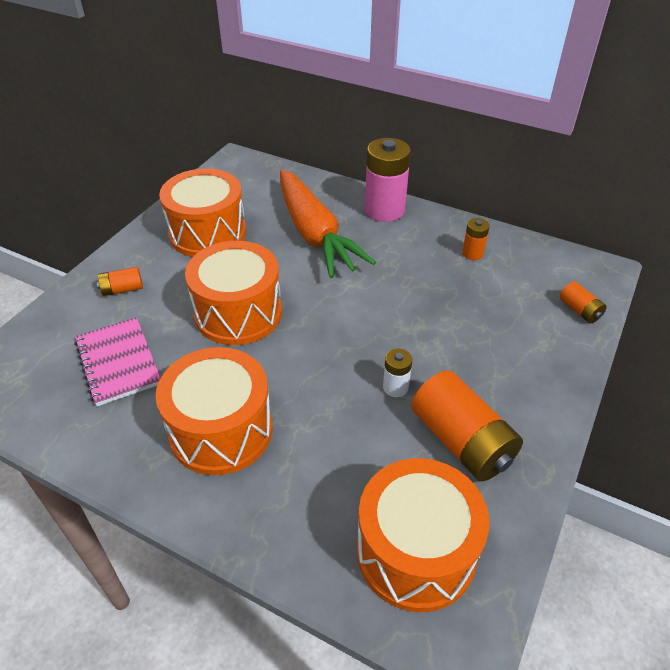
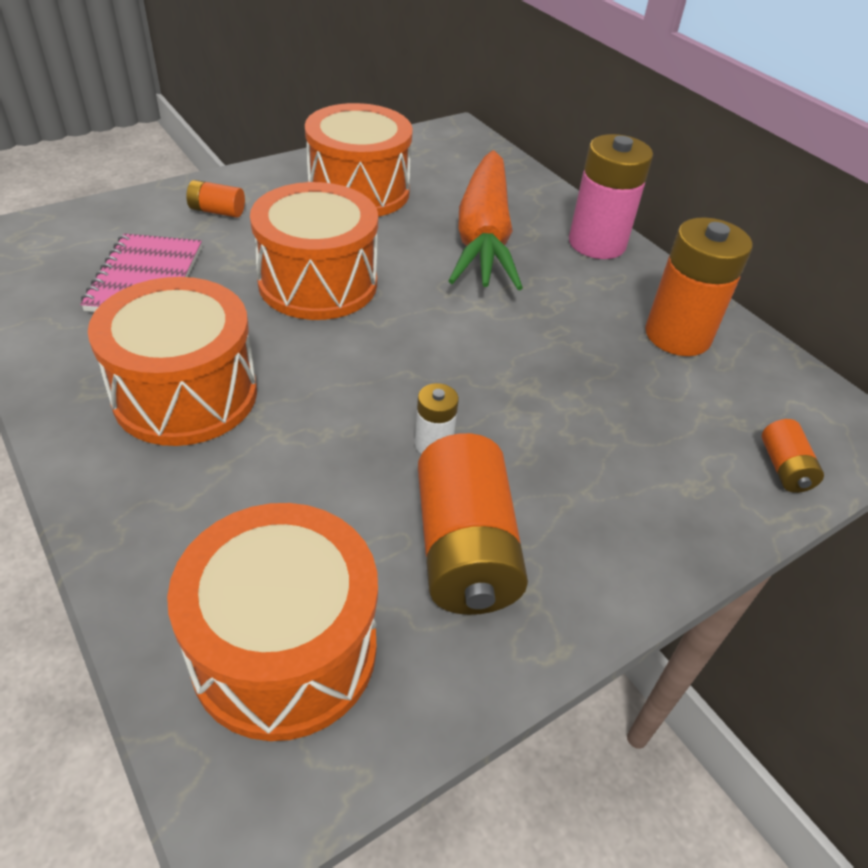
camera: 25 degrees right, 0 degrees up
orange battery [462,218,490,260] -> orange battery [645,217,753,356], size x2.06

